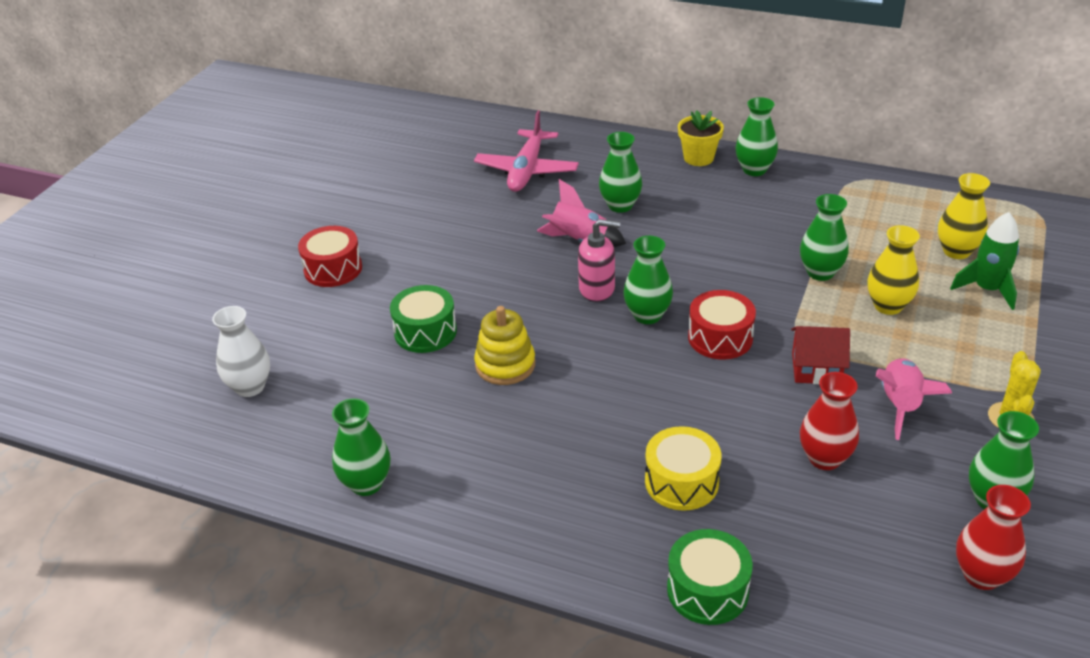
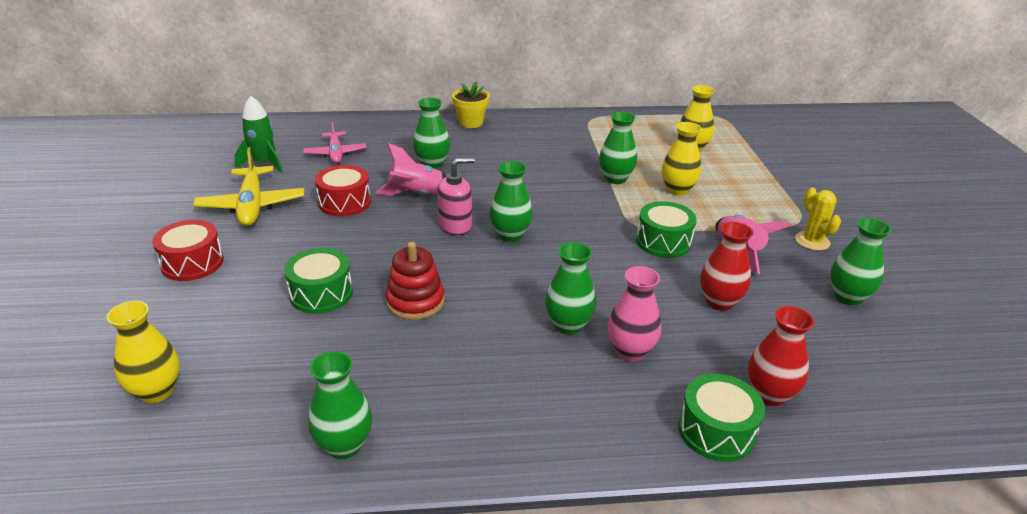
camera: 30 degrees left, 5 degrees down
white vase [212,306,270,397] -> yellow vase [106,301,180,403]
pink plane [474,110,579,192] -> pink plane [303,120,367,163], size x0.66
yellow stacking toy [474,306,535,385] -> red stacking toy [386,242,445,320]
yellow drum [645,426,721,511] -> pink vase [607,266,661,362]
red drum [688,290,756,360] -> red drum moved to [315,165,371,216]
green vase [736,97,778,176] -> green vase moved to [545,242,596,335]
red house [791,326,850,384] -> green drum [636,201,697,258]
green rocket [950,212,1019,310] -> green rocket moved to [235,96,283,172]
red vase [956,485,1031,590] -> red vase moved to [748,306,814,406]
none -> yellow plane [193,147,304,226]

